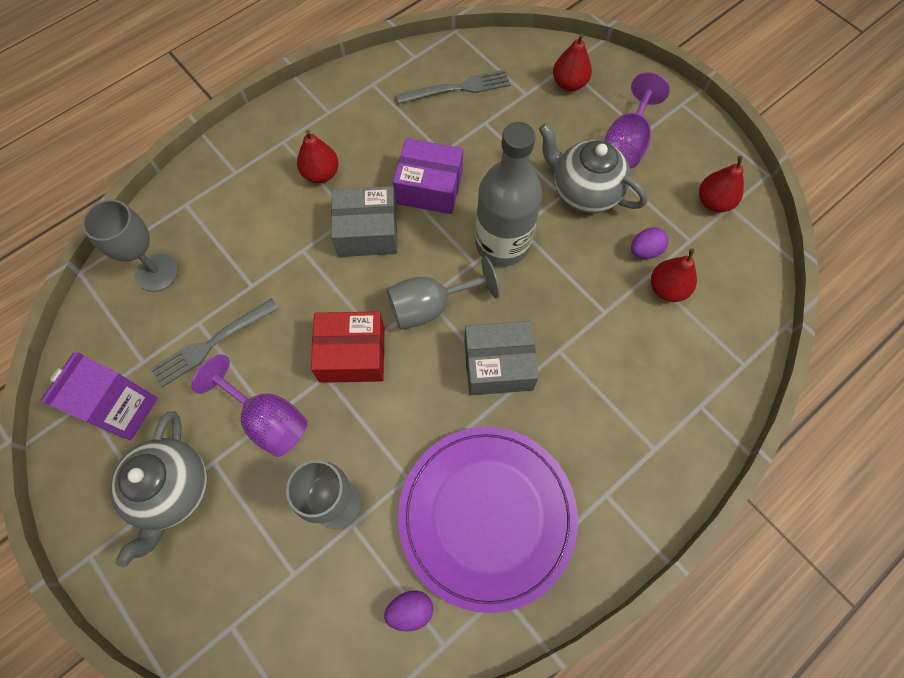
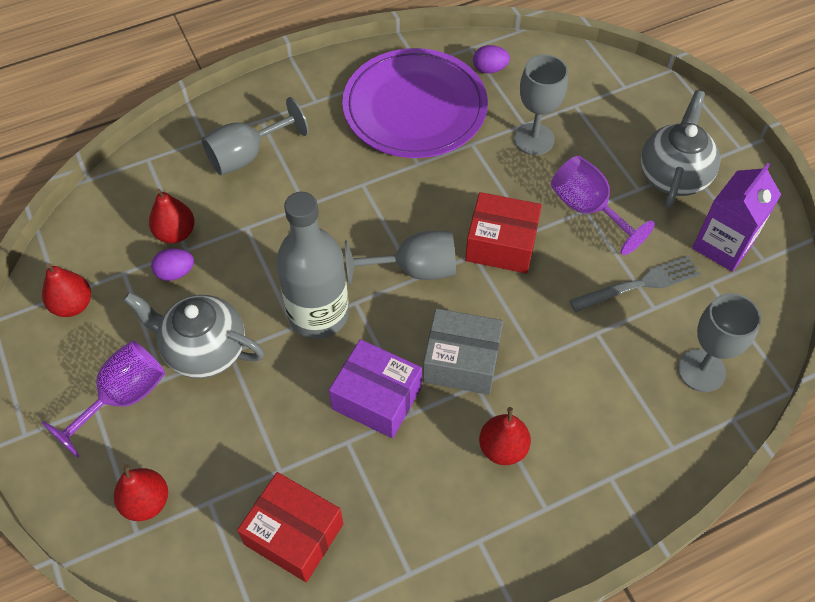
camera: 165 degrees left, 10 degrees down
grey fork [396,70,510,104] -> red box [237,472,343,582]
grey box [464,321,539,395] -> none
grey teapot [539,123,647,213] -> grey teapot turned 150 degrees clockwise [123,292,265,378]
none -> grey goblet [201,97,309,175]

